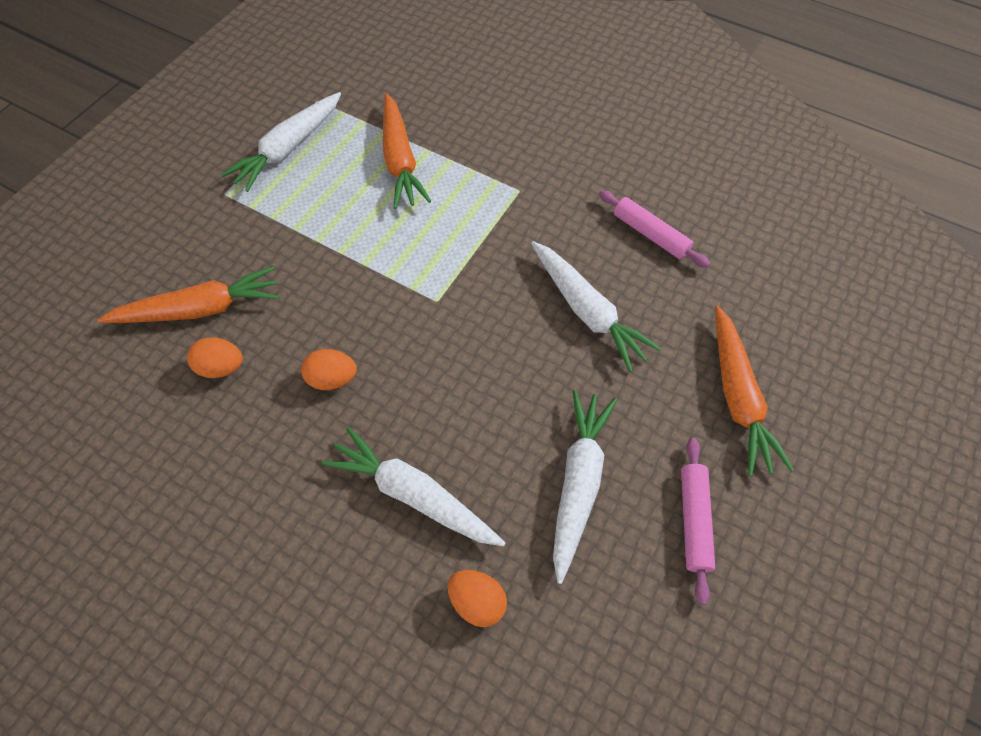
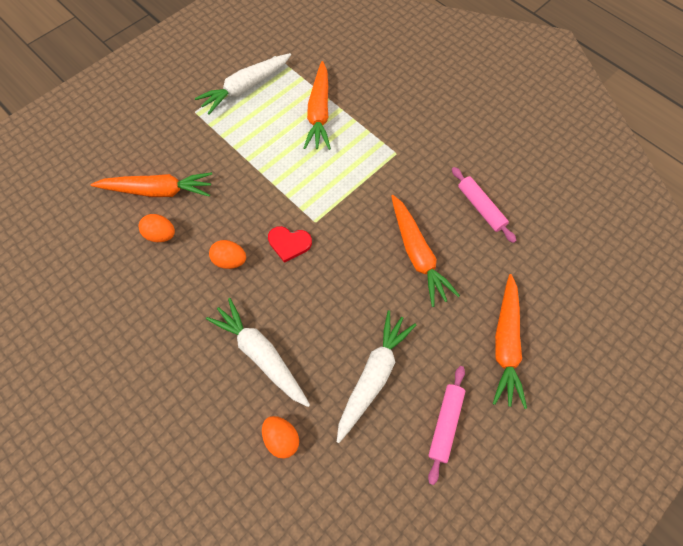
camera: 15 degrees right, 5 degrees up
white carrot [531,241,662,372] -> orange carrot [391,195,460,307]
none -> red heart [268,226,312,263]

